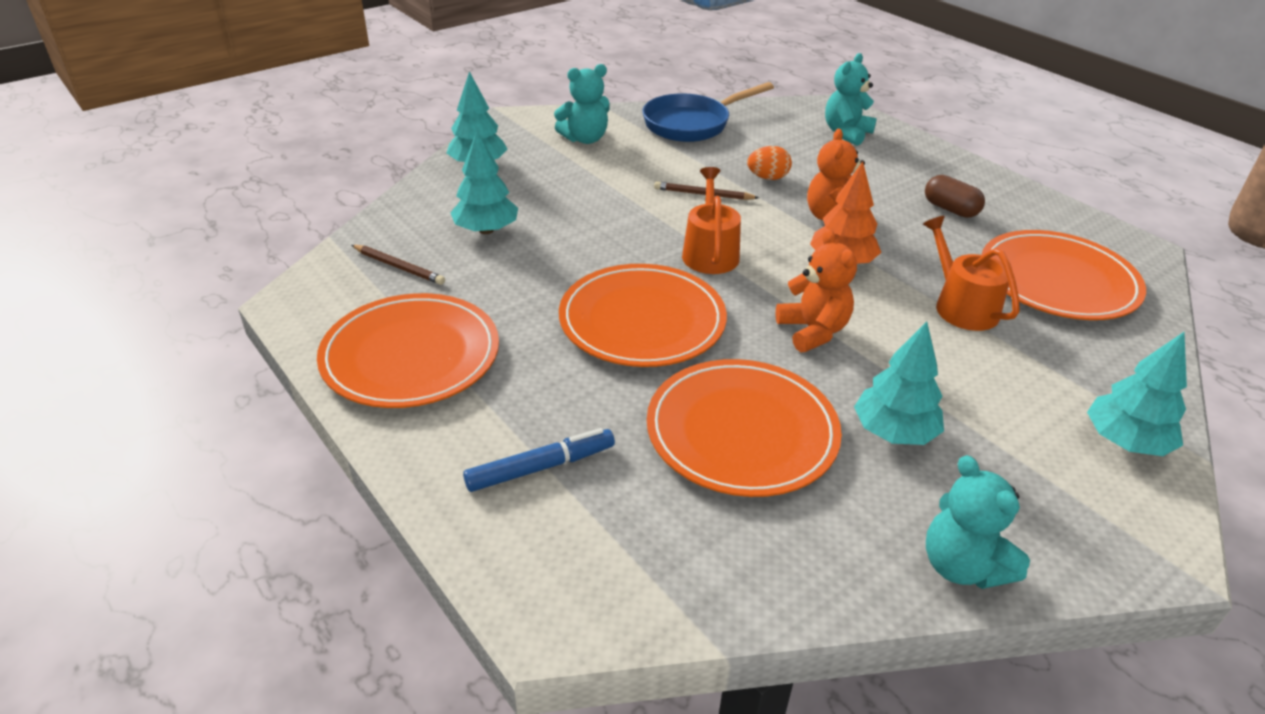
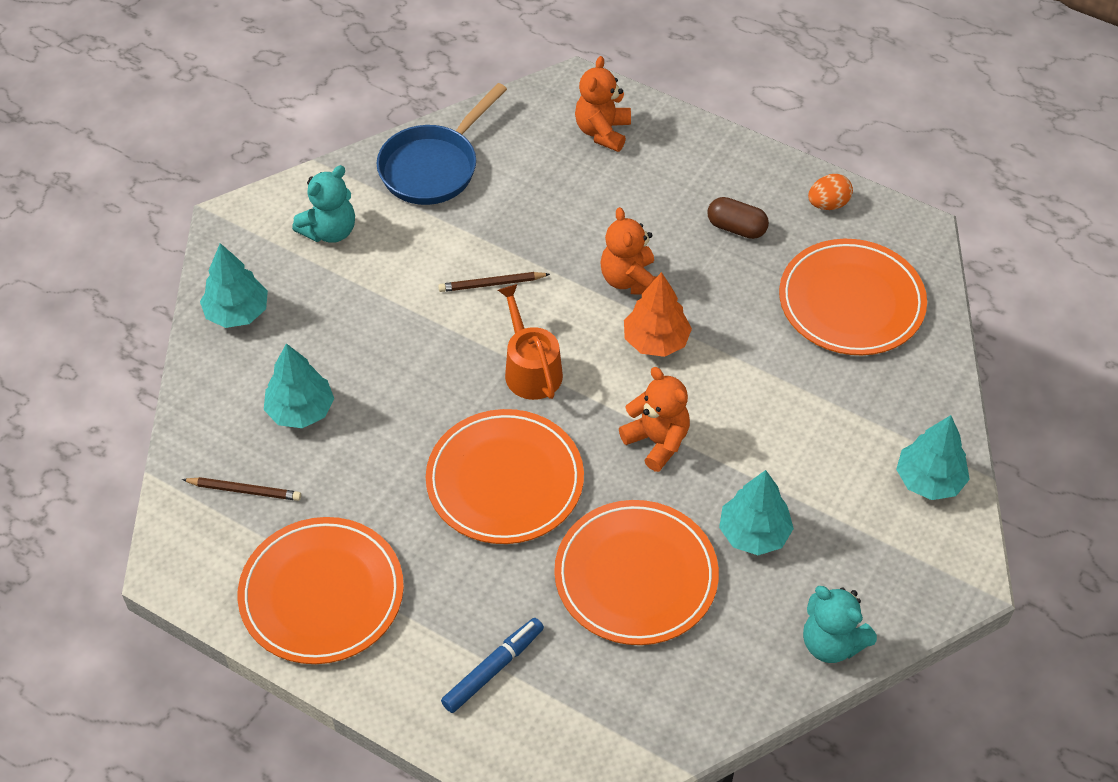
camera: 20 degrees left, 15 degrees up
orange egg [747,146,792,180] -> orange egg moved to [808,174,853,210]
turquoise teddy bear [825,53,877,146] -> orange teddy bear [575,56,631,152]
orange watering can [923,216,1020,331] -> none

